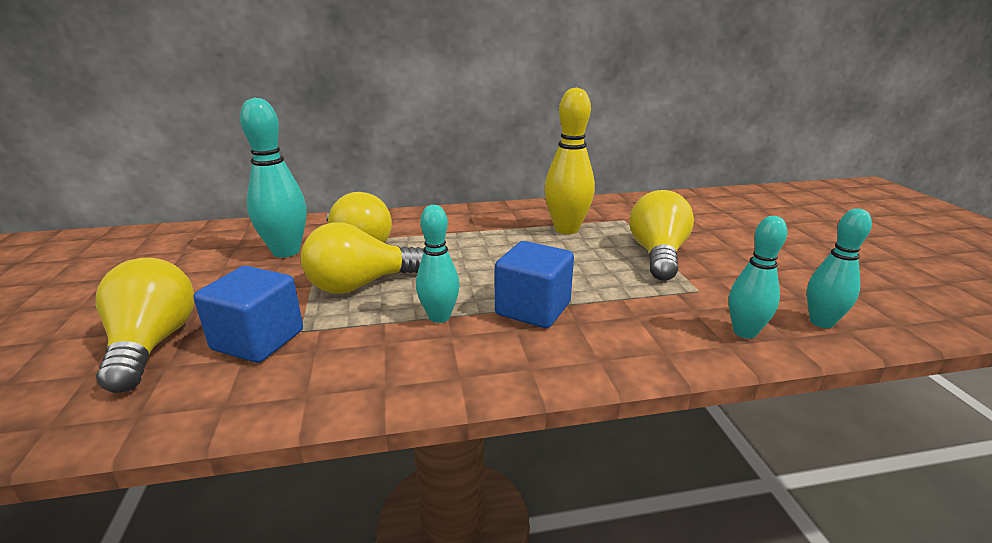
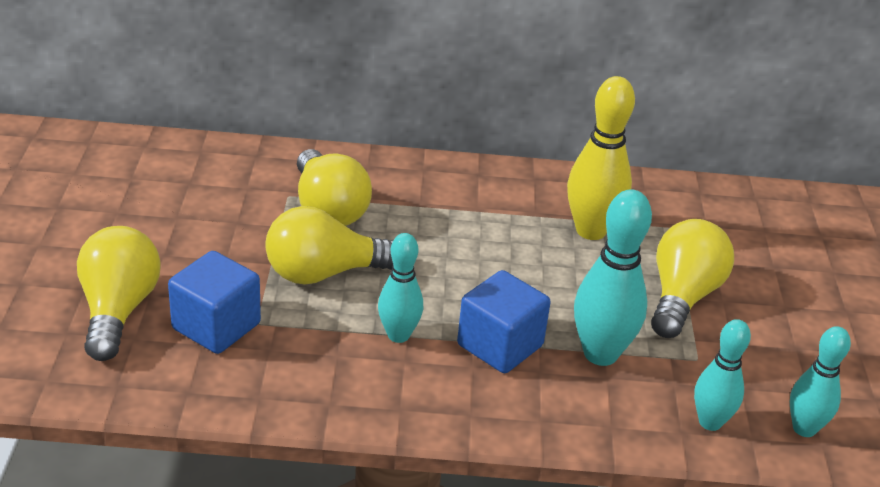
camera: 10 degrees right, 10 degrees up
turquoise bowling pin [240,98,306,258] -> turquoise bowling pin moved to [574,189,652,366]

